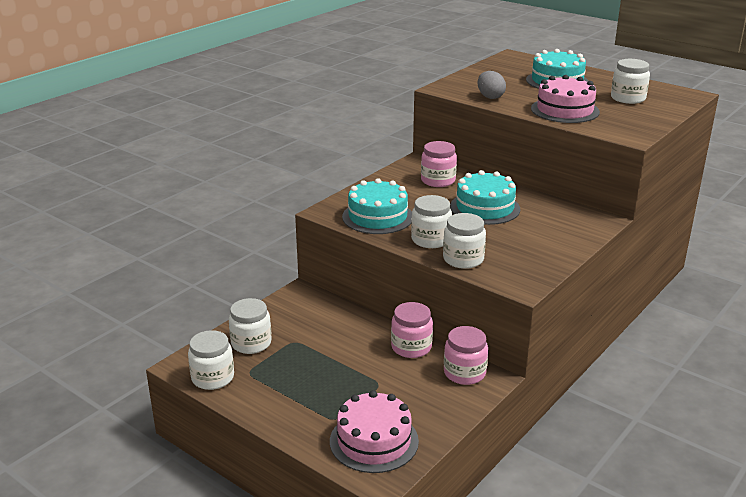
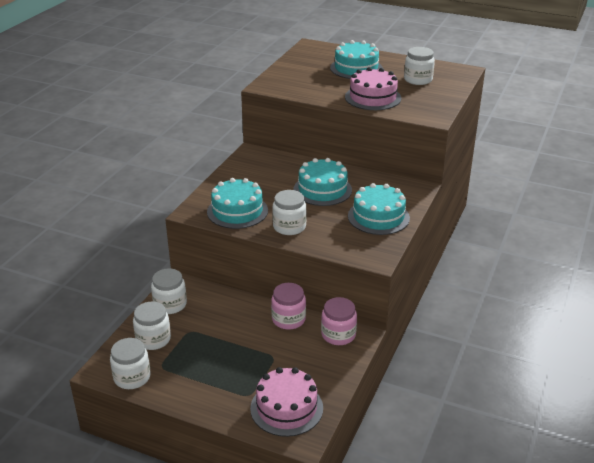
camera: 15 degrees left, 5 degrees up
pink jar [421,141,457,187] -> none
white jar [443,213,486,269] -> white jar moved to [151,268,187,314]
grey egg [478,71,506,99] -> none
none -> turquoise cake [348,183,410,235]

